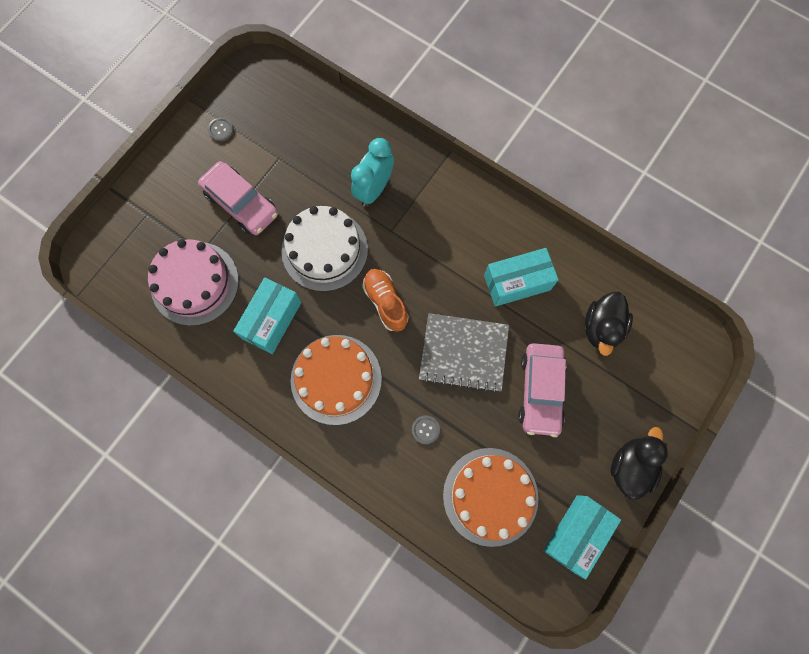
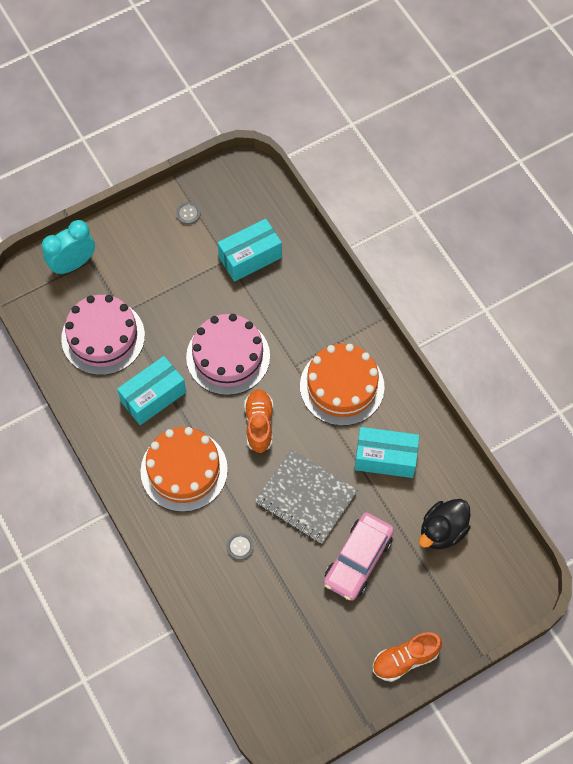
camera: 25 degrees right, 10 degrees down
pink car [198,161,278,235] -> none
white cake [281,206,368,292] -> pink cake [186,314,270,395]
turquoise clock [351,138,394,206] -> turquoise clock moved to [42,220,95,275]
orange cake [443,448,538,547] -> orange cake moved to [300,344,385,426]
turquoise box [543,495,621,579] -> turquoise box moved to [218,219,282,282]
black duck [610,427,668,500] -> orange shoe [373,632,442,682]

